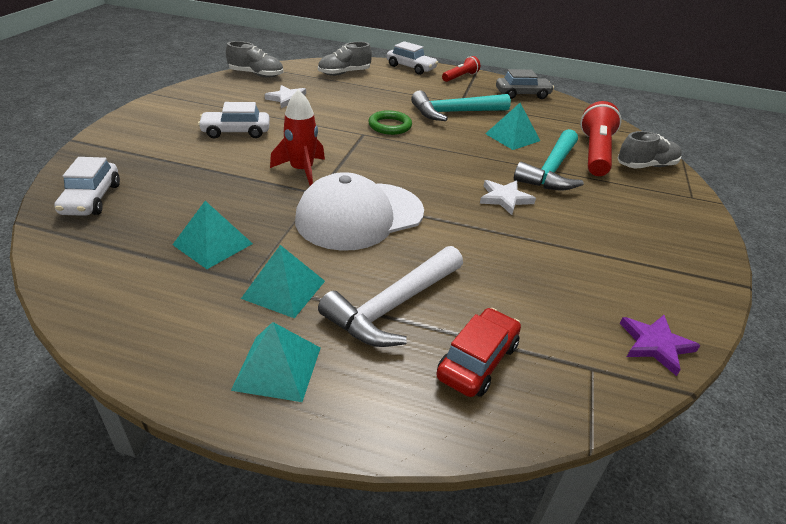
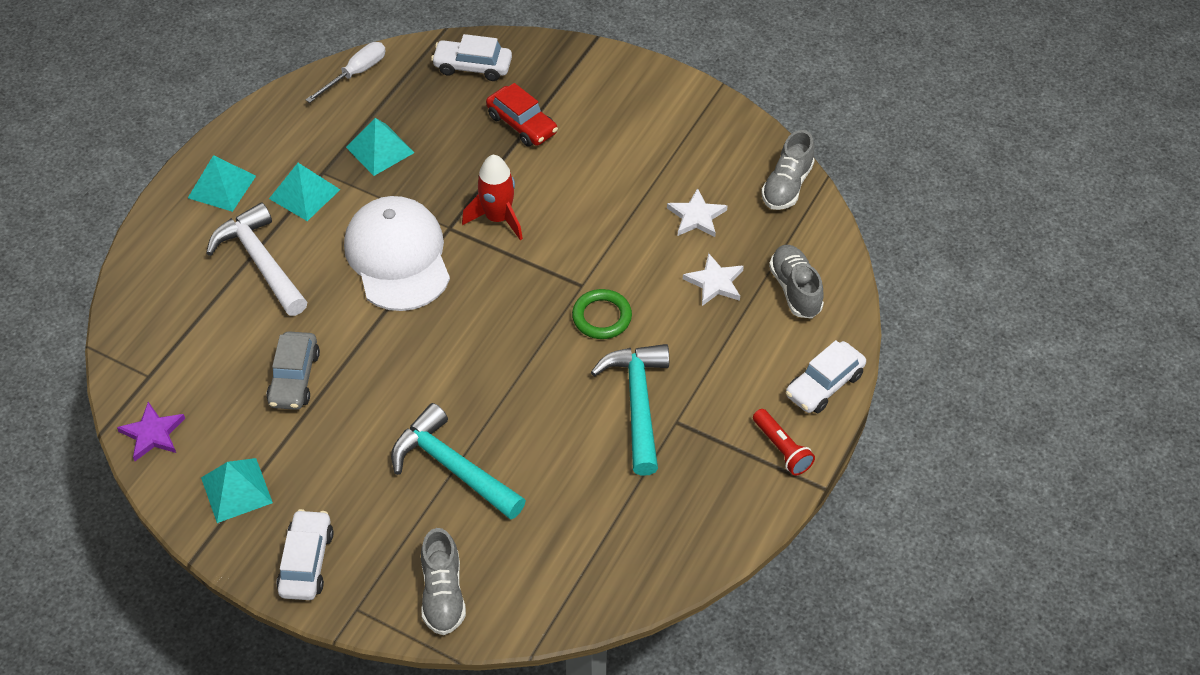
camera: 105 degrees right, 15 degrees up
white car [198,102,270,138] -> white car moved to [276,509,333,600]
red car [436,308,521,397] -> red car moved to [486,83,558,147]
white star [480,180,536,215] -> white star moved to [683,253,744,306]
turquoise pyramid [485,103,540,150] -> turquoise pyramid moved to [201,458,273,523]
grey car [496,69,554,99] -> grey car moved to [266,331,320,410]
red flashlight [580,101,622,176] -> none
none -> white screwdriver [305,42,386,103]

